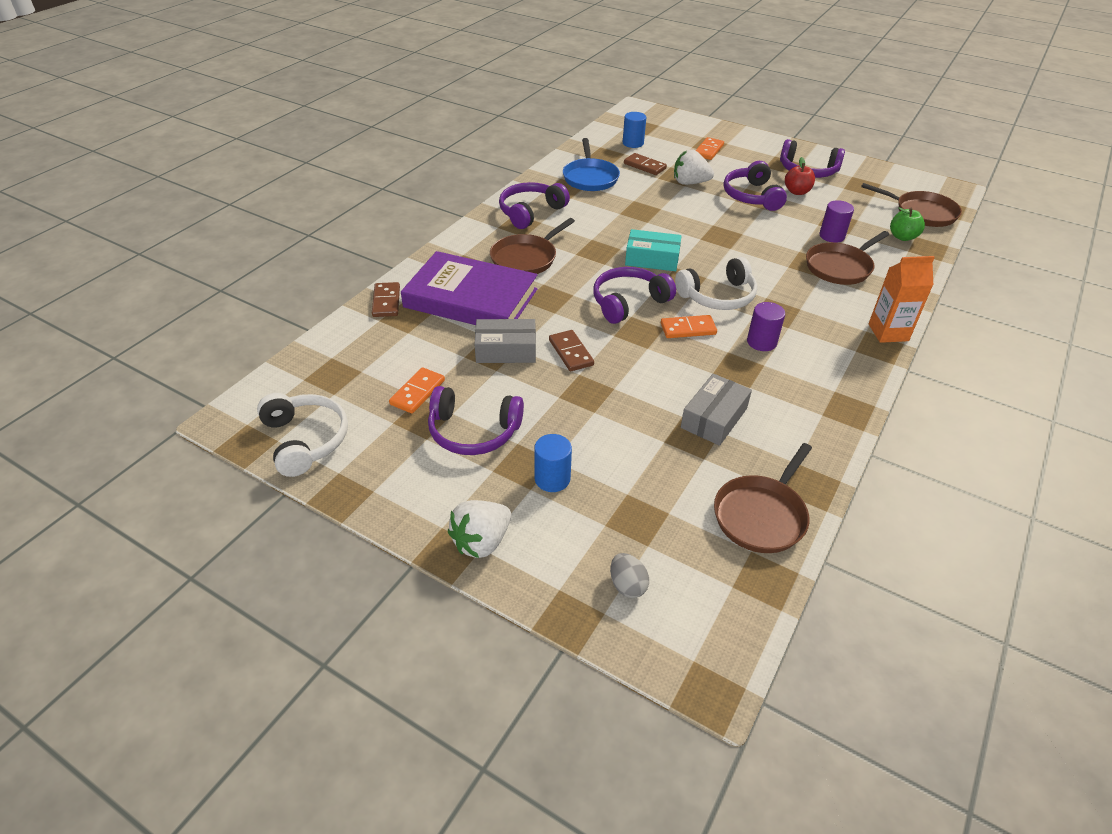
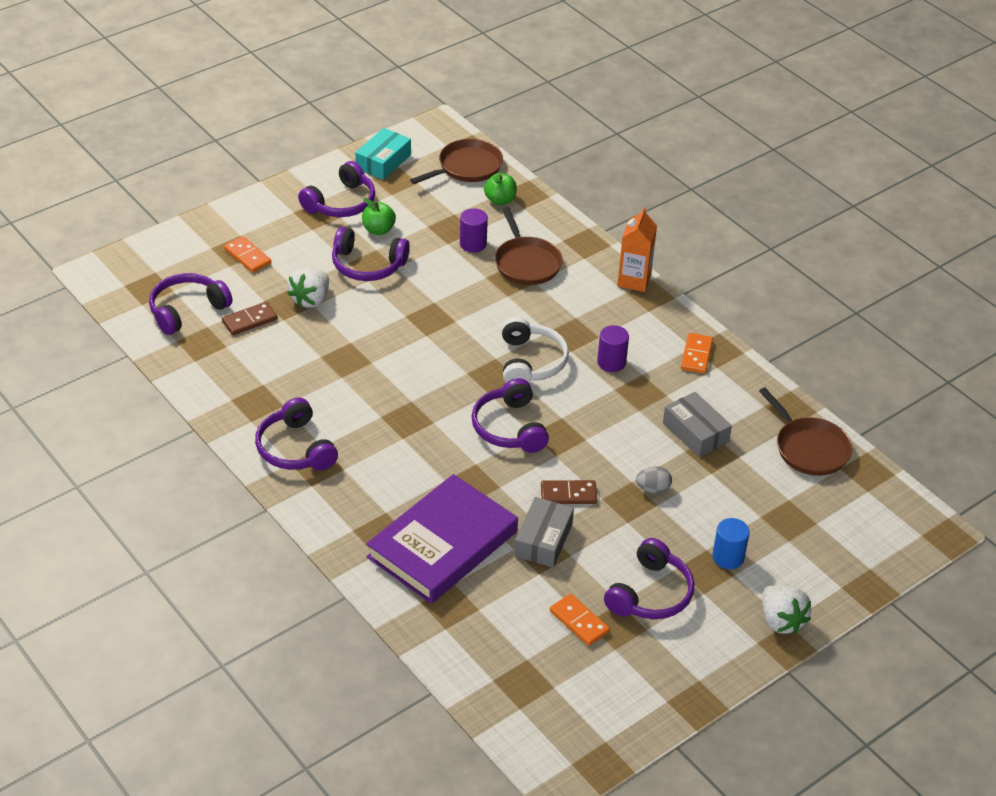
camera: 70 degrees left, 0 degrees up
white headphones [257,393,348,477] -> none
brown domino [372,282,400,317] -> none
brown pan [490,218,575,274] -> none
blue pan [563,138,620,191] -> none
grey egg [610,553,649,598] -> grey egg moved to [636,466,672,494]
blue cylinder [623,112,646,148] -> purple headphones [149,273,233,335]
turquoise box [625,229,682,271] -> turquoise box moved to [355,128,411,180]
orange domino [661,315,717,338] -> orange domino moved to [681,333,713,374]
red apple [785,157,815,195] -> green apple [362,198,396,235]

